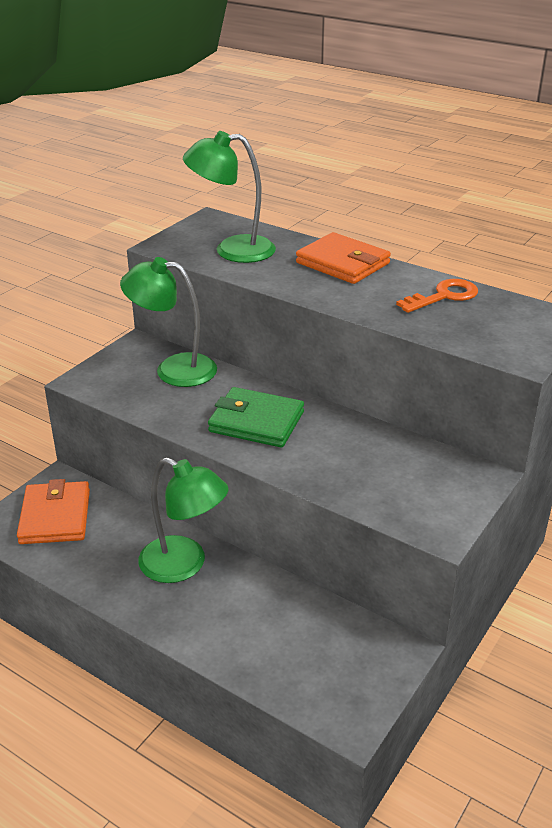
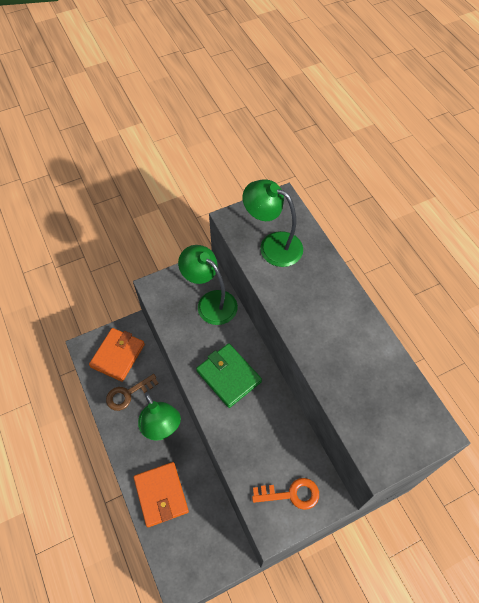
camera: 30 degrees right, 25 degrees up
orange wallet [296,232,391,284] -> orange wallet moved to [134,462,189,527]
orange key [396,279,478,313] -> orange key moved to [252,478,319,510]
none -> brown key [106,374,159,411]

